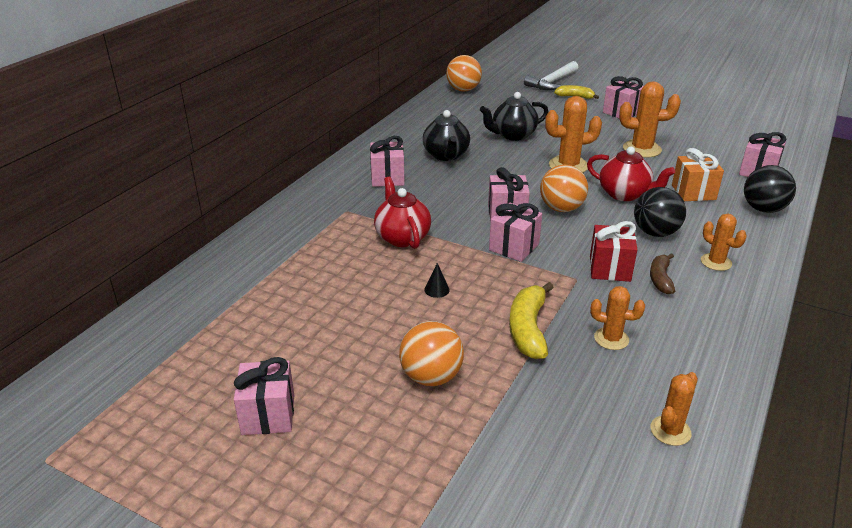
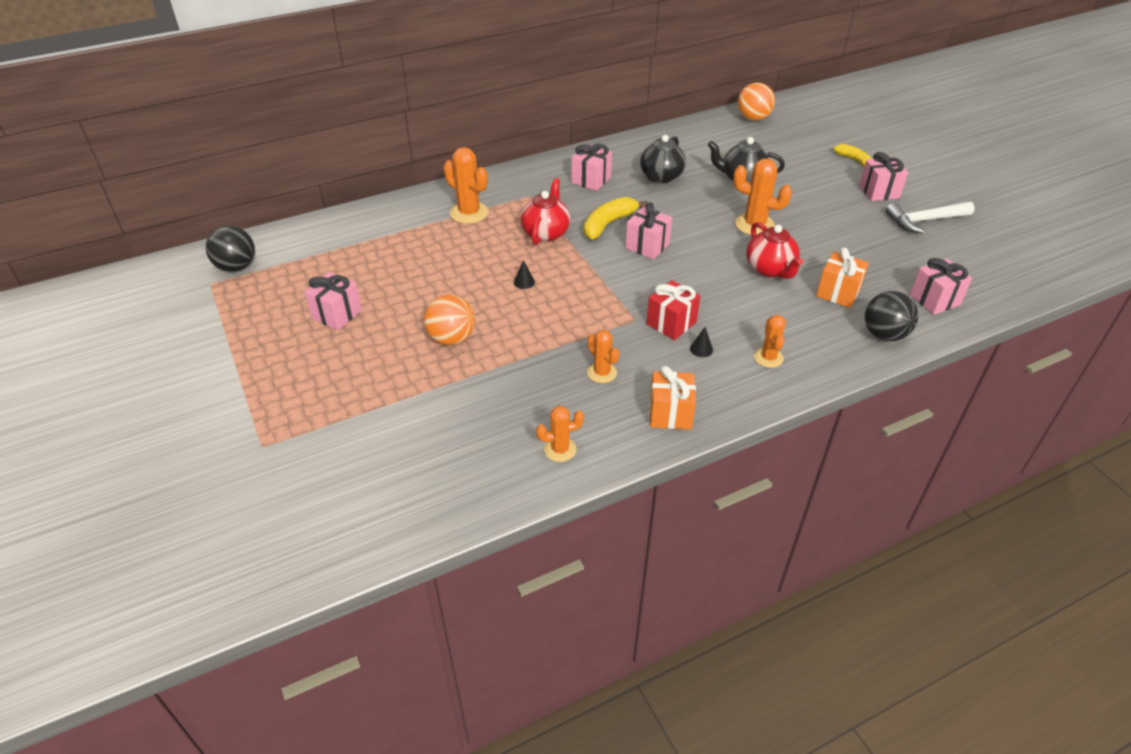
camera: 35 degrees right, 10 degrees up
pink gift [489,203,542,262] -> none
yellow banana [509,282,554,359] -> yellow banana moved to [584,197,648,239]
white hammer [524,61,578,90] -> white hammer moved to [886,201,975,234]
orange ball [540,165,588,212] -> none
orange cactus [619,81,681,158] -> orange cactus moved to [443,147,489,224]
black ball [634,187,686,237] -> black ball moved to [206,226,255,272]
brown banana [650,253,675,294] -> black cone [690,327,713,357]
none -> orange gift [649,366,696,429]

